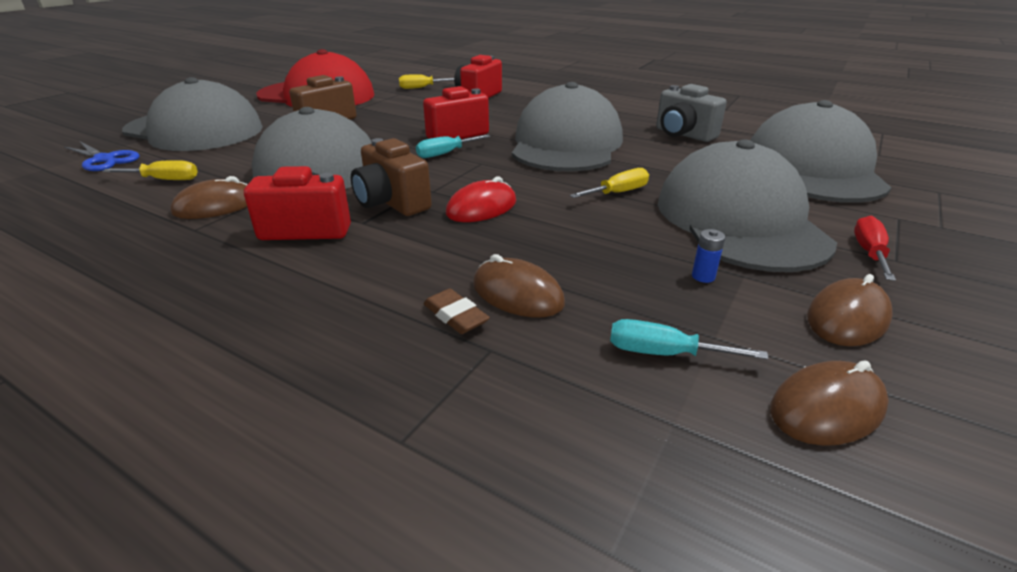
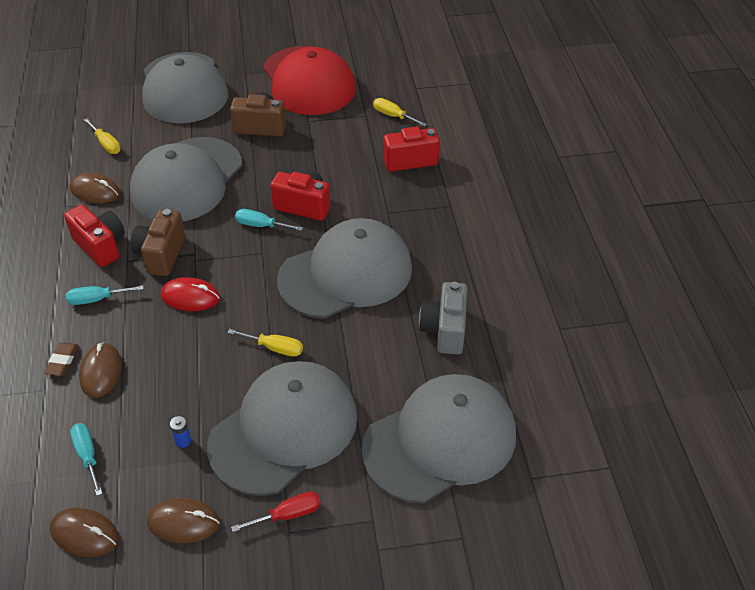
camera: 50 degrees right, 15 degrees up
blue scissors [64,141,140,171] -> none
none -> turquoise screwdriver [66,285,144,305]

